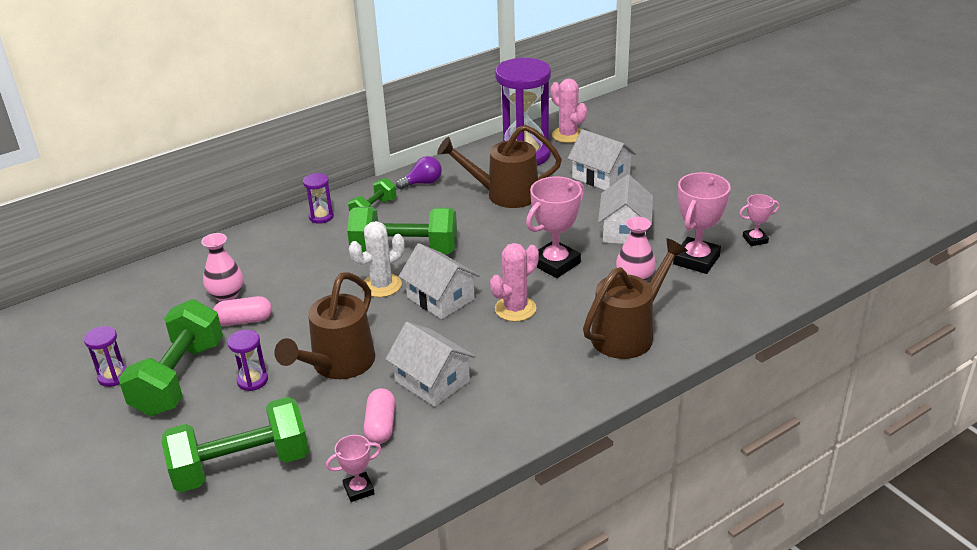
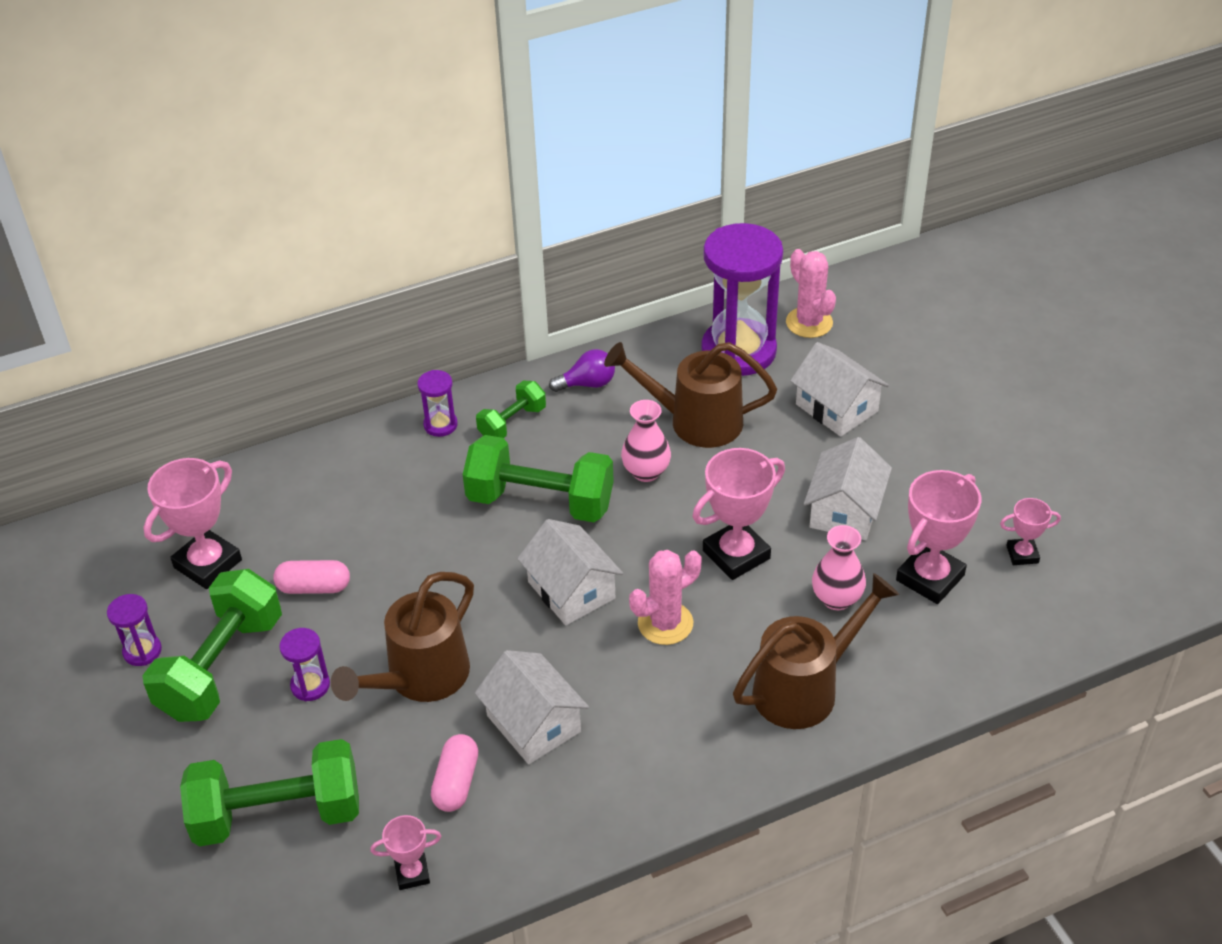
camera: 10 degrees right, 10 degrees up
pink vase [201,233,243,302] -> pink vase moved to [621,400,671,482]
white cactus [349,221,405,297] -> none
none -> pink trophy [143,458,242,589]

